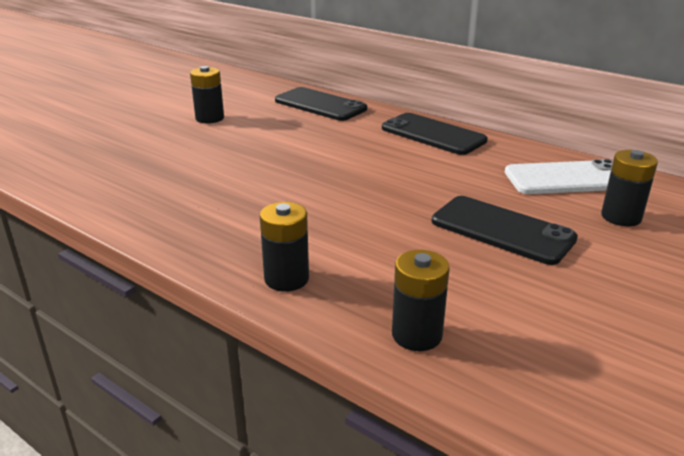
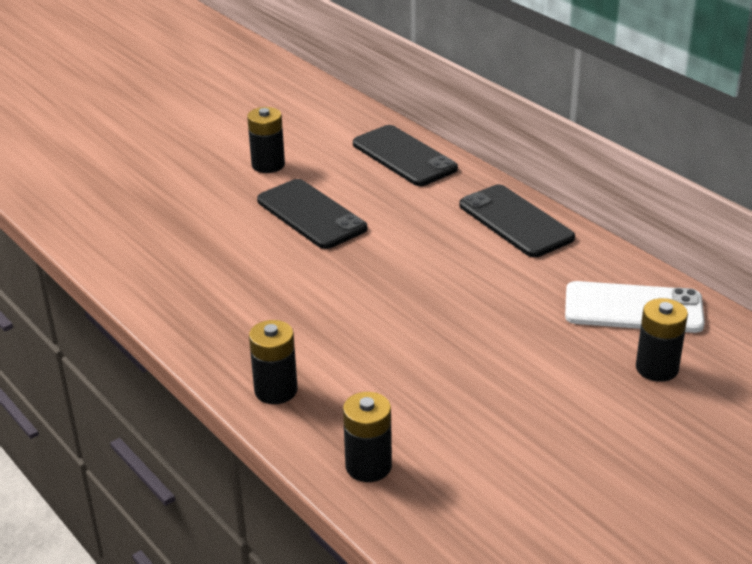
camera: 15 degrees right, 5 degrees up
black phone [432,196,578,265] -> black phone moved to [257,179,367,249]

